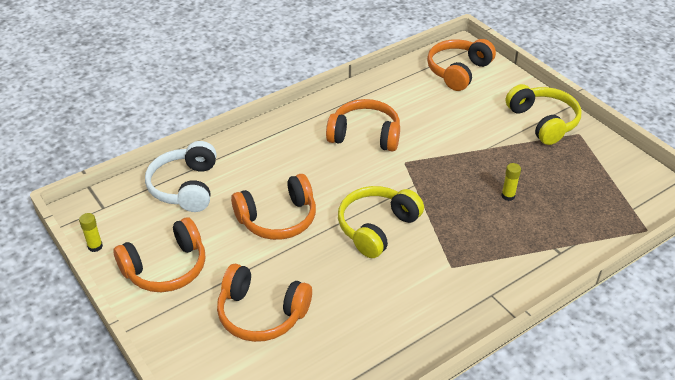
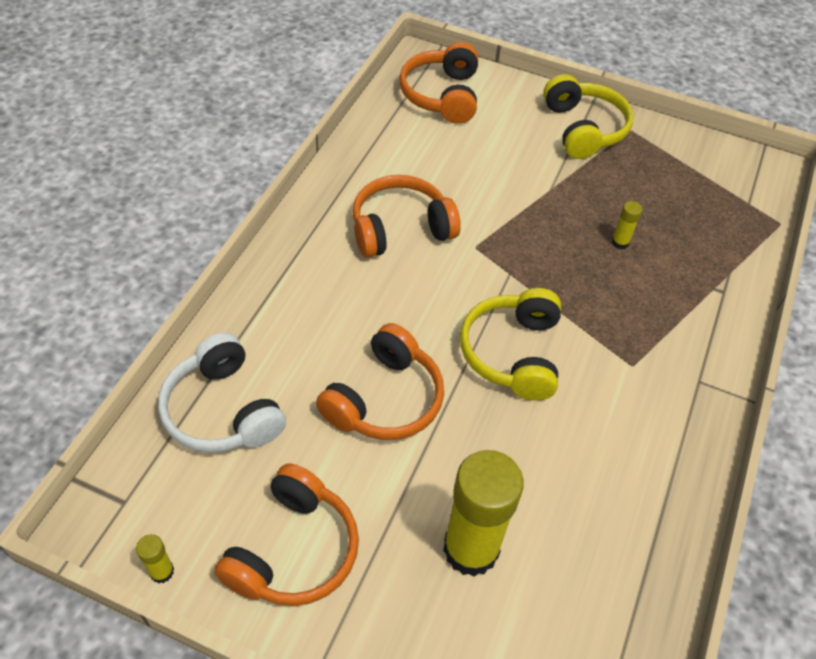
camera: 35 degrees left, 10 degrees up
orange headphones [217,264,312,342] -> yellow glue stick [443,450,524,577]
yellow headphones [506,84,582,145] -> yellow headphones turned 45 degrees clockwise [543,74,633,159]

